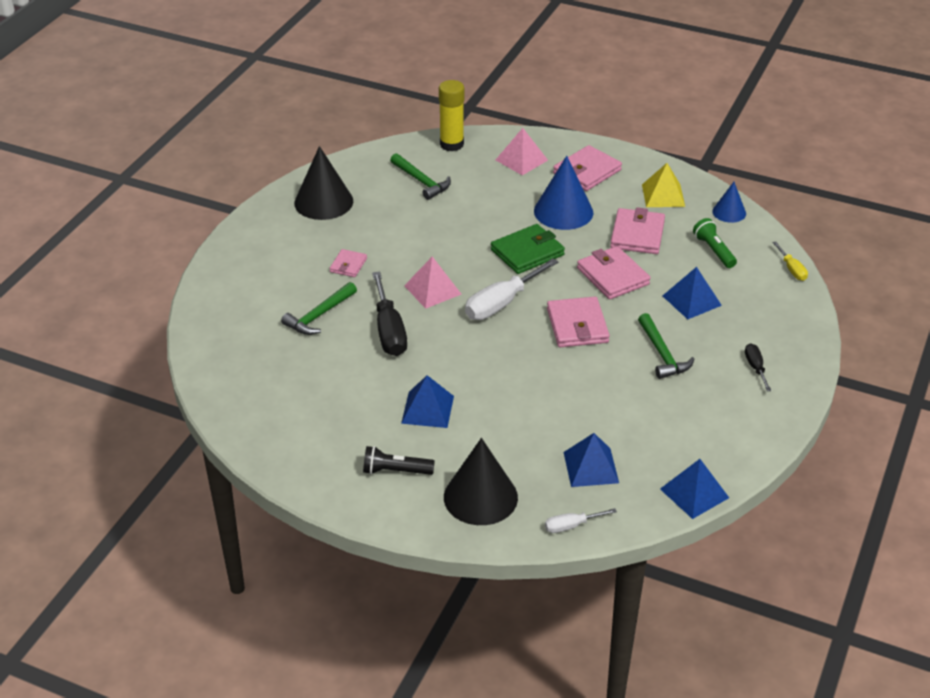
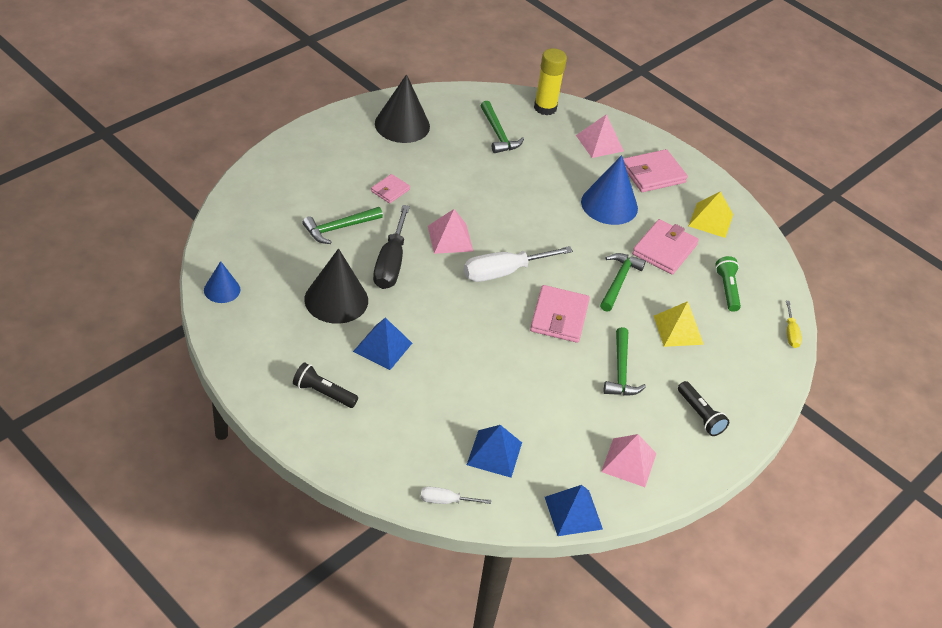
camera: 15 degrees right, 5 degrees up
black cone [444,438,518,525] -> black cone moved to [304,248,368,324]
green wallet [491,224,565,274] -> none
pink wallet [577,246,651,300] -> green hammer [600,253,646,312]
blue pyramid [663,267,722,319] -> yellow pyramid [654,301,704,347]
blue cone [712,182,746,223] -> blue cone moved to [204,261,240,303]
black screwdriver [745,343,771,391] -> black flashlight [678,381,729,436]
none -> pink pyramid [601,434,657,487]

